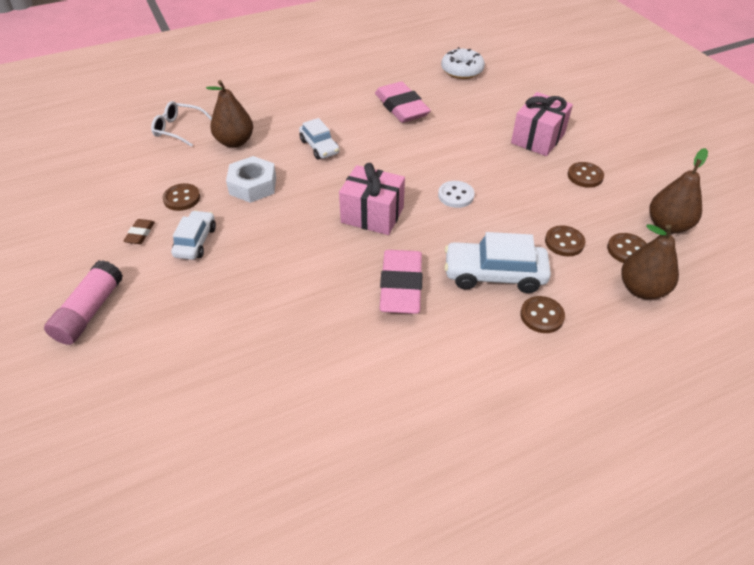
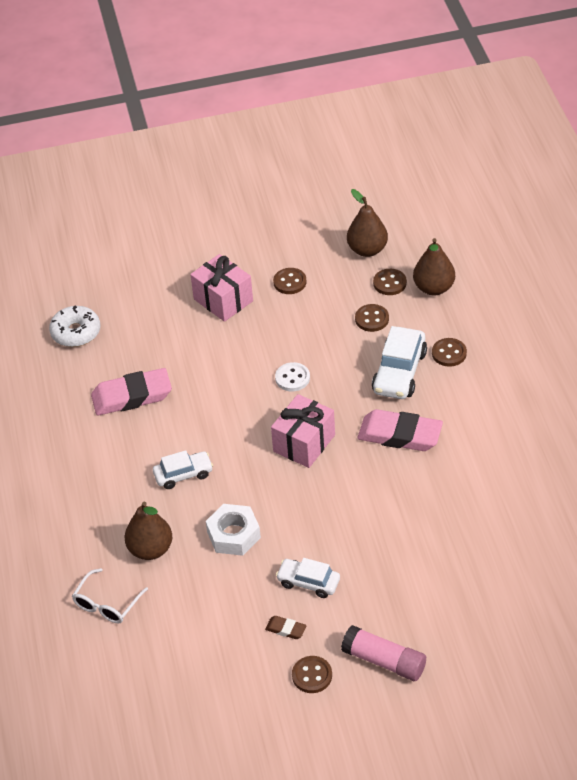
camera: 75 degrees left, 0 degrees up
brown button [162,183,200,211] -> brown button moved to [292,656,332,693]

